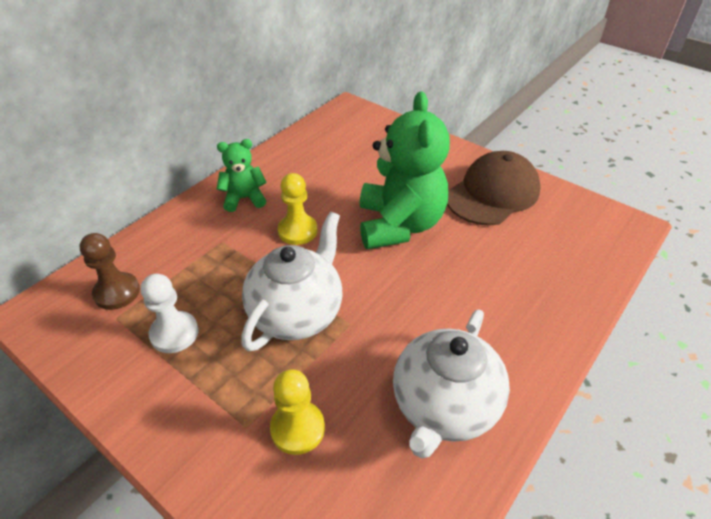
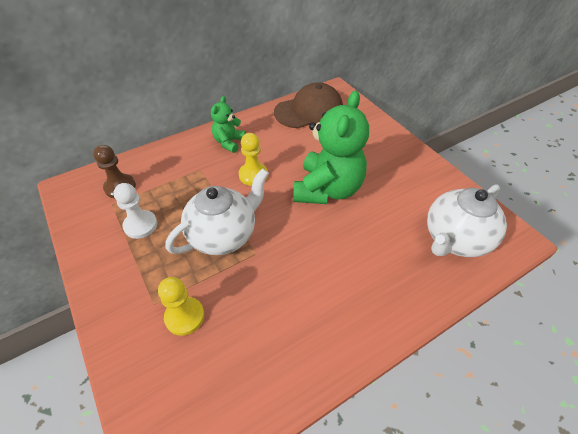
camera: 20 degrees right, 5 degrees up
green teddy bear [217,139,267,212] -> green teddy bear turned 75 degrees counterclockwise [211,96,246,153]
white teapot [393,310,510,458] -> white teapot moved to [427,184,507,257]
brown cap [447,151,541,226] -> brown cap moved to [274,82,343,128]

